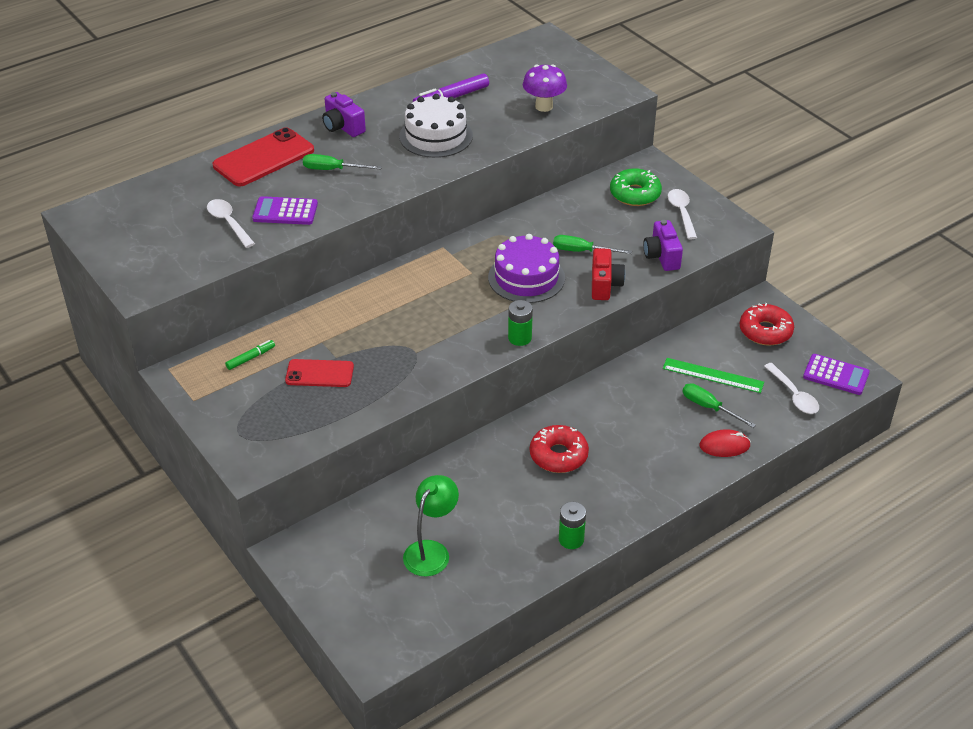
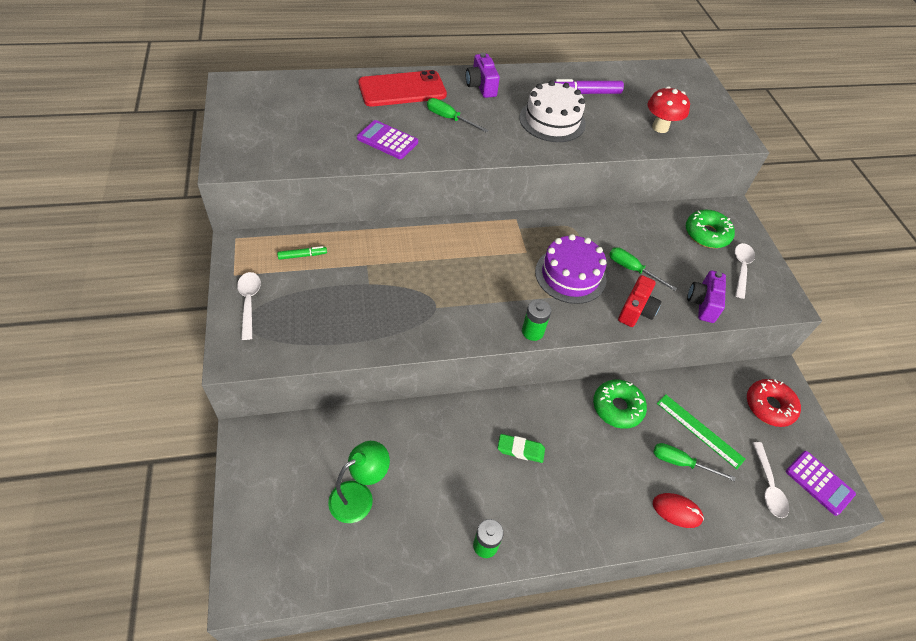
camera: 20 degrees right, 10 degrees up
white spoon [207,199,255,248] -> white spoon moved to [237,272,261,340]
red phone [285,359,354,387] -> none
purple mushroom [523,64,567,112] -> red mushroom [648,86,690,133]
red donut [530,425,589,473] -> green eraser [498,434,545,463]
green screwdriver [683,383,756,428] -> green screwdriver turned 45 degrees counterclockwise [653,443,736,481]
none -> green donut [593,380,647,429]

